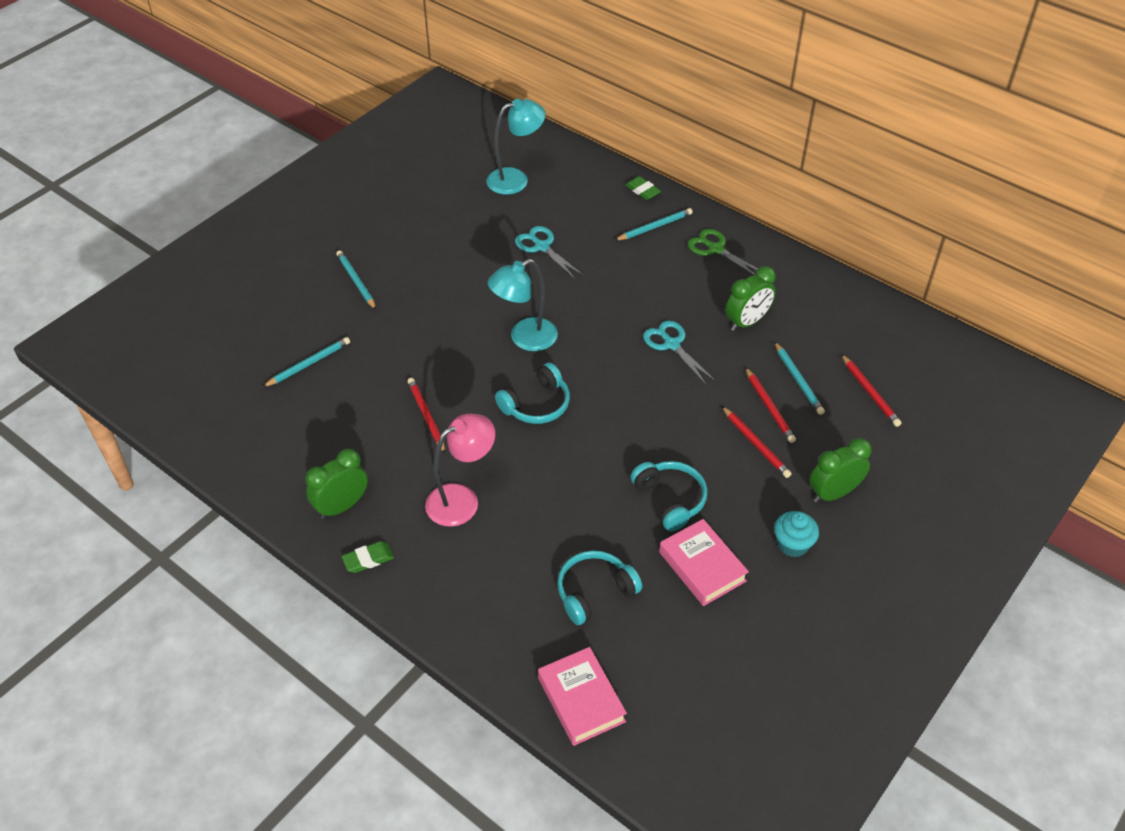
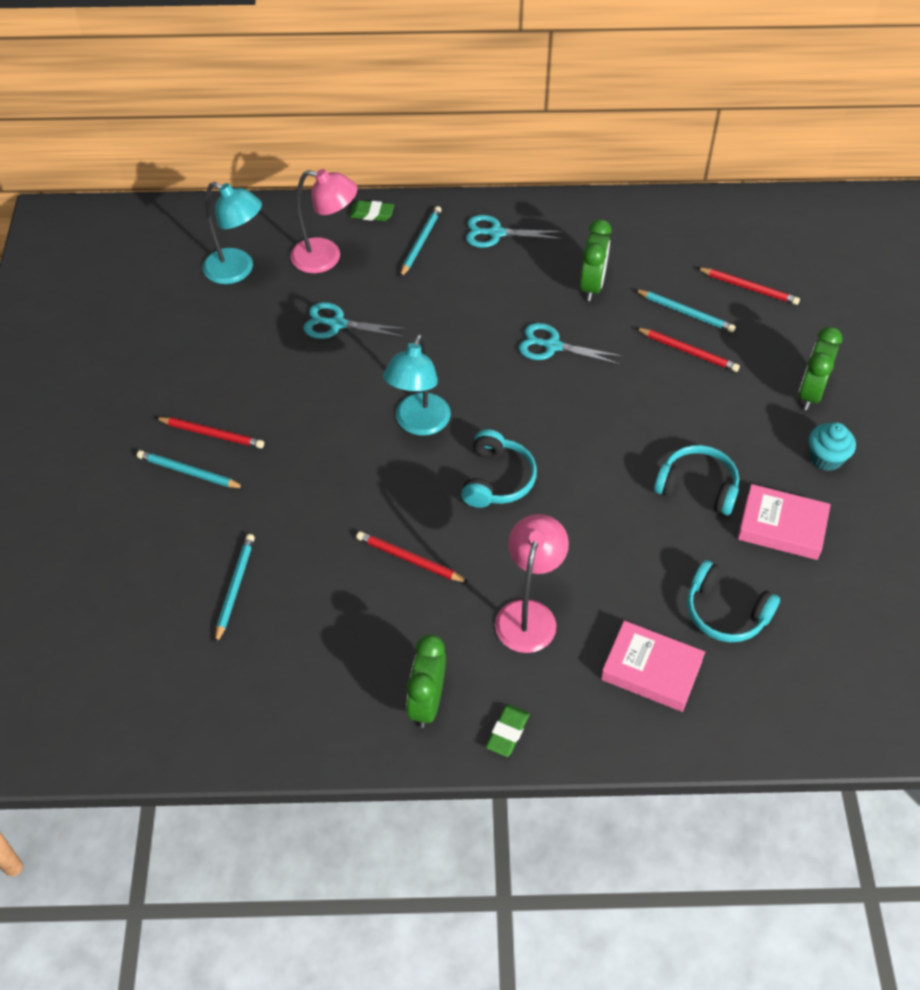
camera: 40 degrees left, 5 degrees up
turquoise lamp [486,99,546,195] -> turquoise lamp turned 90 degrees clockwise [203,182,262,284]
pink book [538,647,627,746] -> pink book moved to [601,621,705,712]
turquoise headphones [557,551,642,625] -> turquoise headphones turned 75 degrees counterclockwise [687,560,780,642]
green scissors [688,229,758,275] -> turquoise scissors [466,215,562,248]
red pencil [722,406,791,478] -> red pencil moved to [155,417,264,449]
none -> pink lamp [290,169,357,273]

